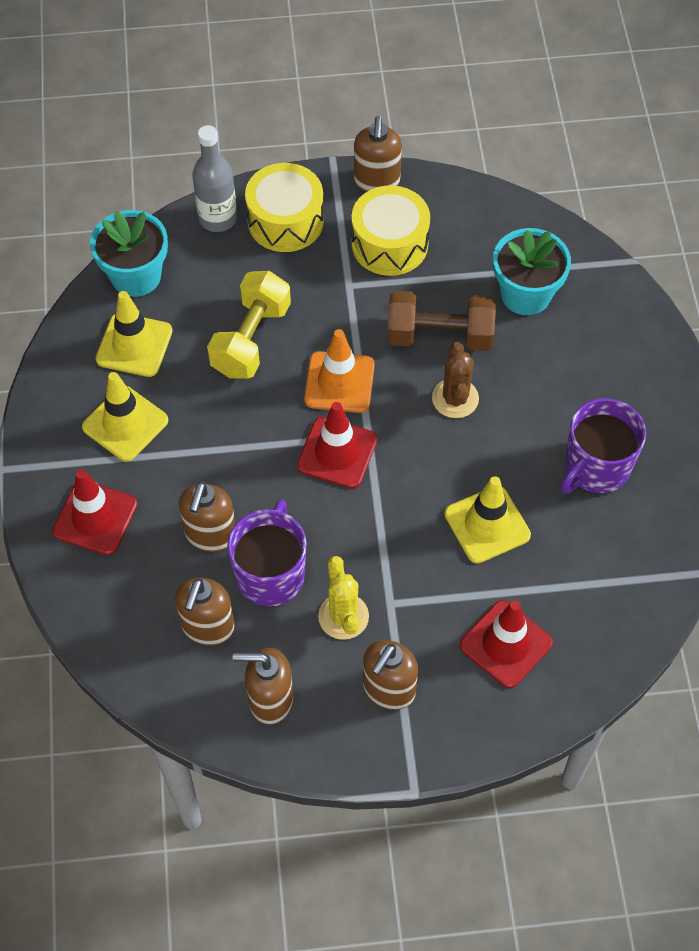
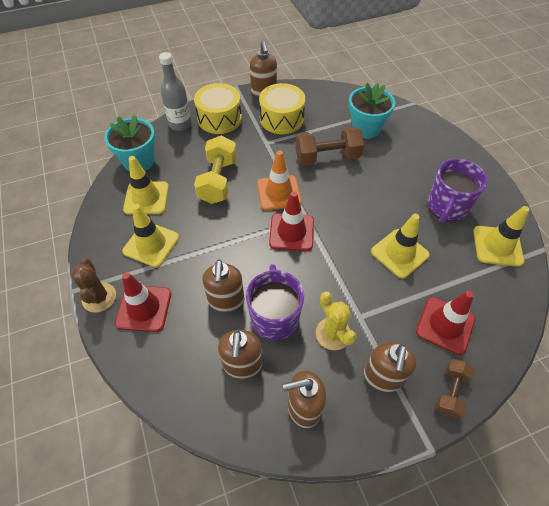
camera: 15 degrees left, 5 degrees down
brown cactus [432,342,479,418] -> brown cactus moved to [71,258,116,313]
none -> brown dumbbell [435,359,475,419]
none -> yellow traffic cone [473,206,529,267]

